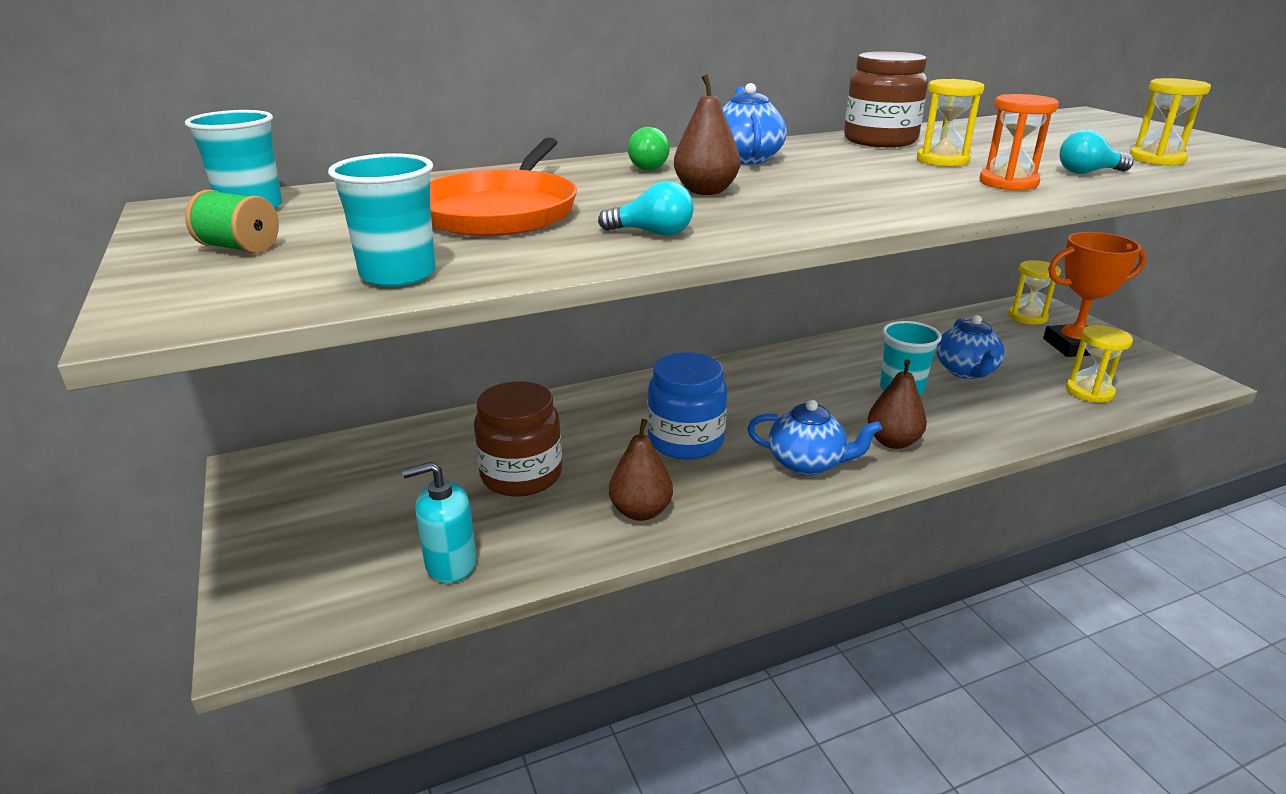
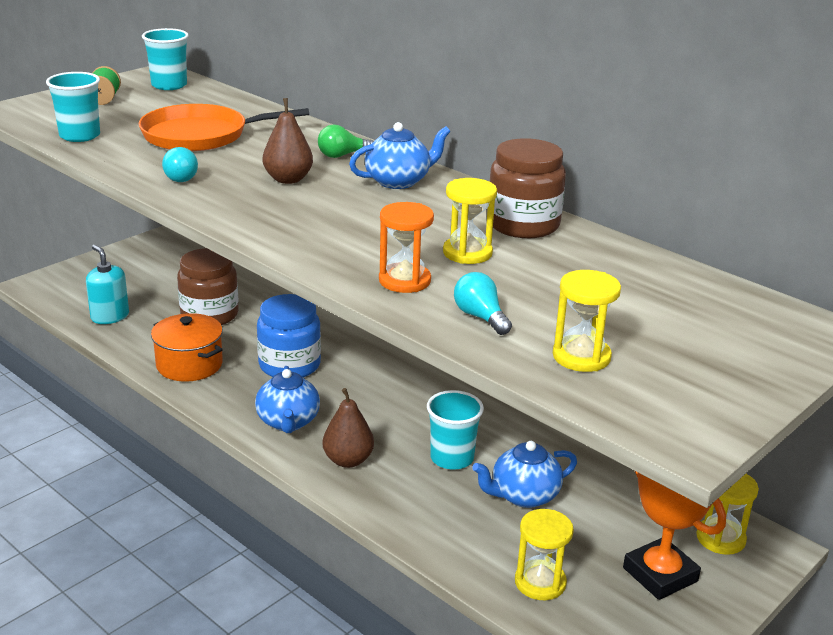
camera: 65 degrees right, 0 degrees up
brown pear [609,419,673,521] -> orange pot [151,313,223,382]

